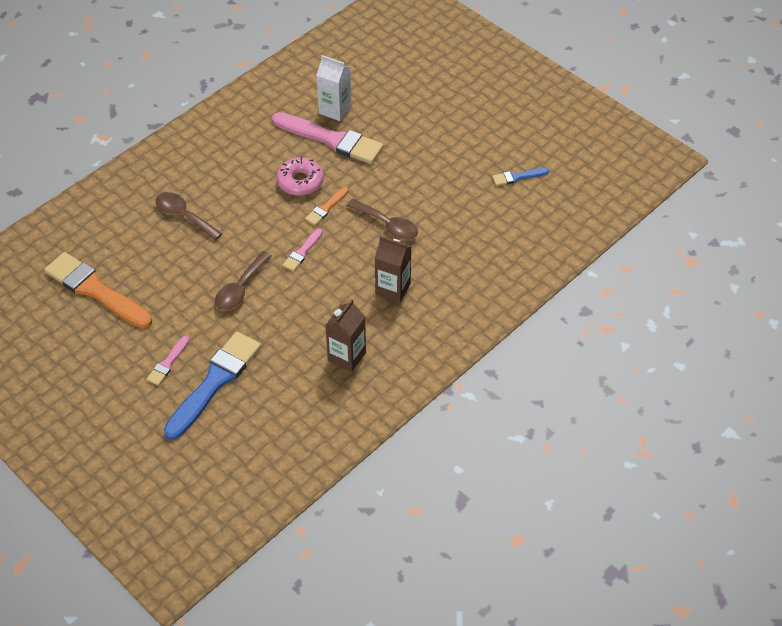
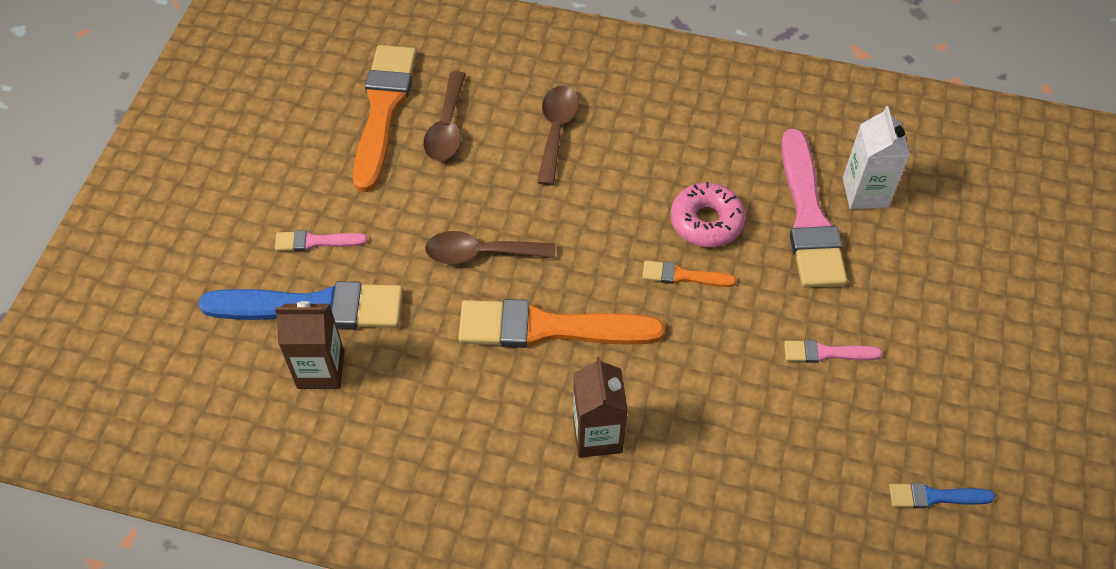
camera: 60 degrees right, 5 degrees up
pink brush [282,228,323,271] -> pink brush moved to [784,340,882,363]
brown carton [325,299,366,372] -> brown carton moved to [275,301,344,389]
brown spoon [347,199,418,240] -> brown spoon moved to [423,71,466,161]
blue brush [492,168,549,186] -> blue brush turned 45 degrees counterclockwise [889,483,995,508]
none -> orange brush [458,299,665,348]

